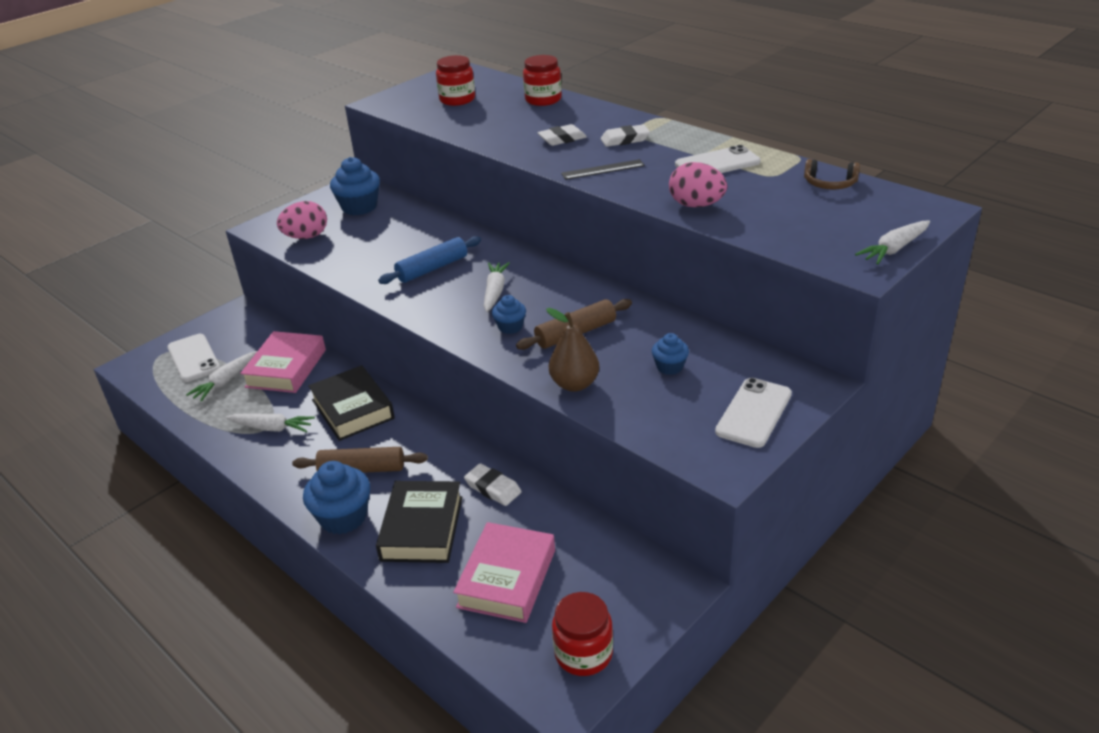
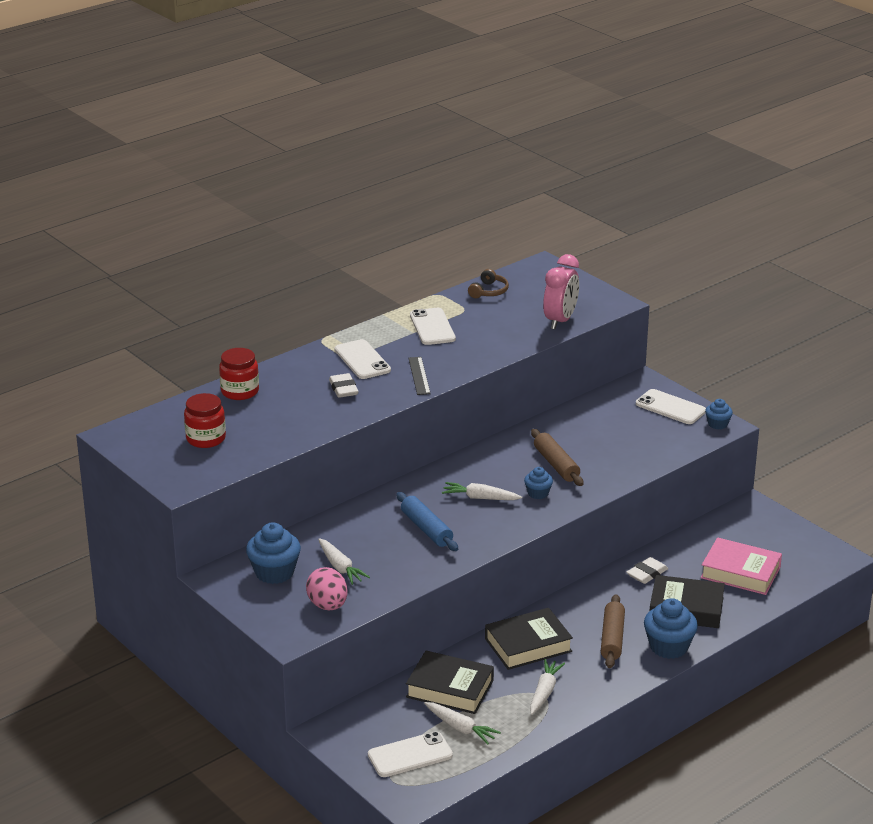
camera: 85 degrees left, 5 degrees down
pink book [240,331,326,393] -> black book [406,651,494,714]
brown pear [546,308,599,392] -> none
red jar [552,592,613,676] -> none
white eraser [601,124,650,147] -> white phone [335,339,391,379]
blue cupcake [652,333,689,375] -> blue cupcake moved to [705,399,733,430]
pink egg [669,162,727,207] -> none
white carrot [855,221,930,264] -> white carrot moved to [318,538,370,585]
none -> pink clock [543,254,579,329]

